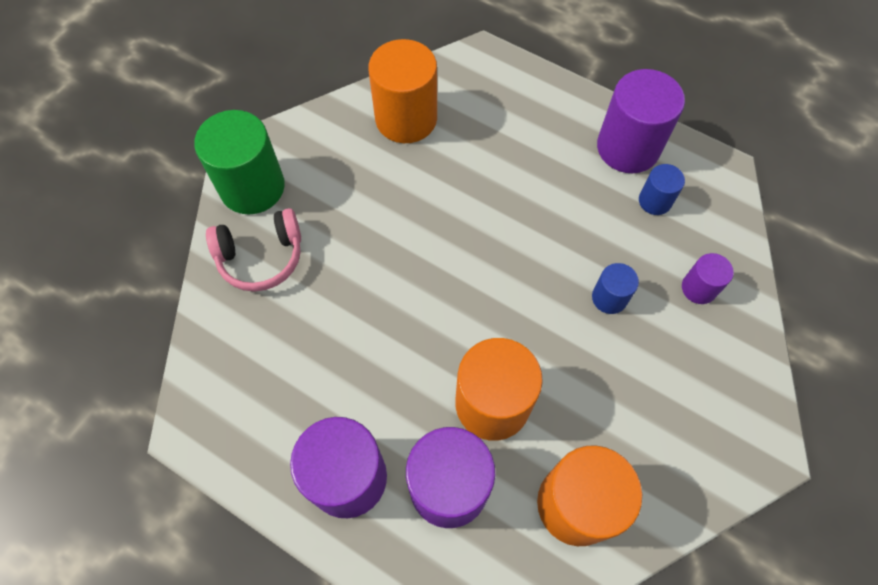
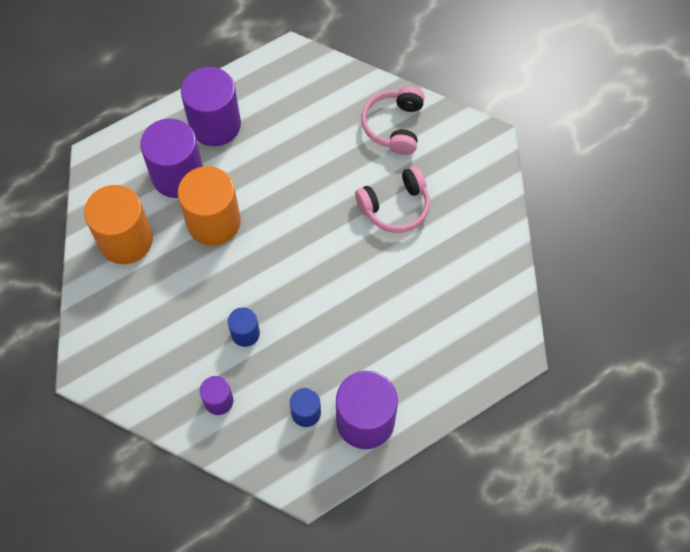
camera: 115 degrees right, 0 degrees up
green cylinder [194,110,285,215] -> none
orange cylinder [368,39,437,143] -> none
none -> pink headphones [355,166,430,233]

